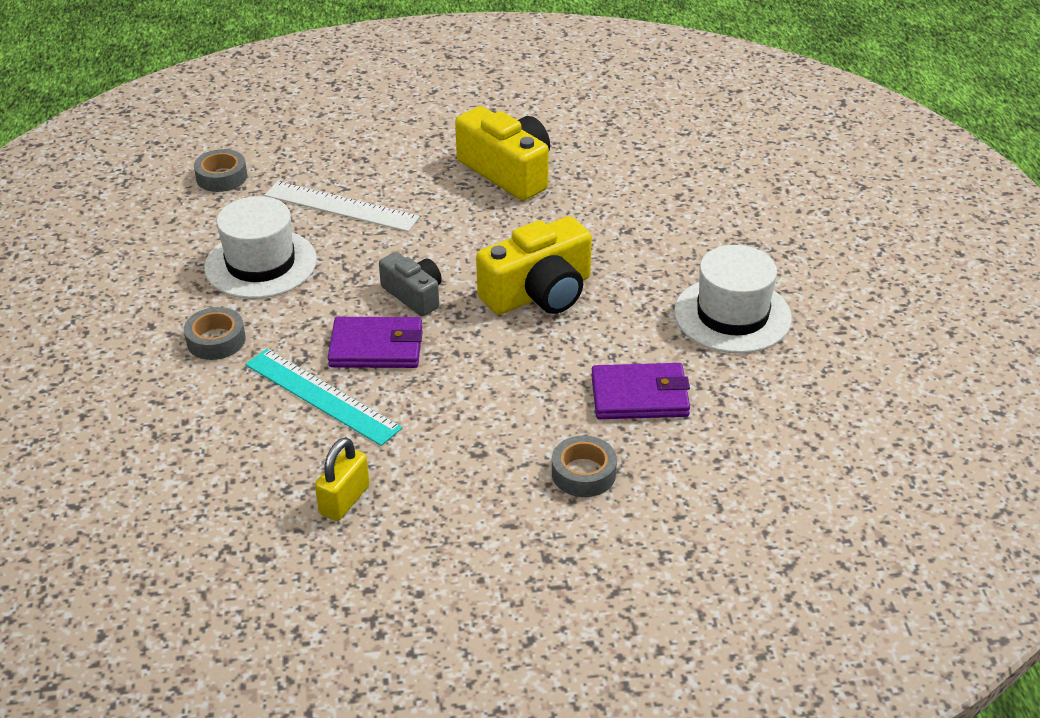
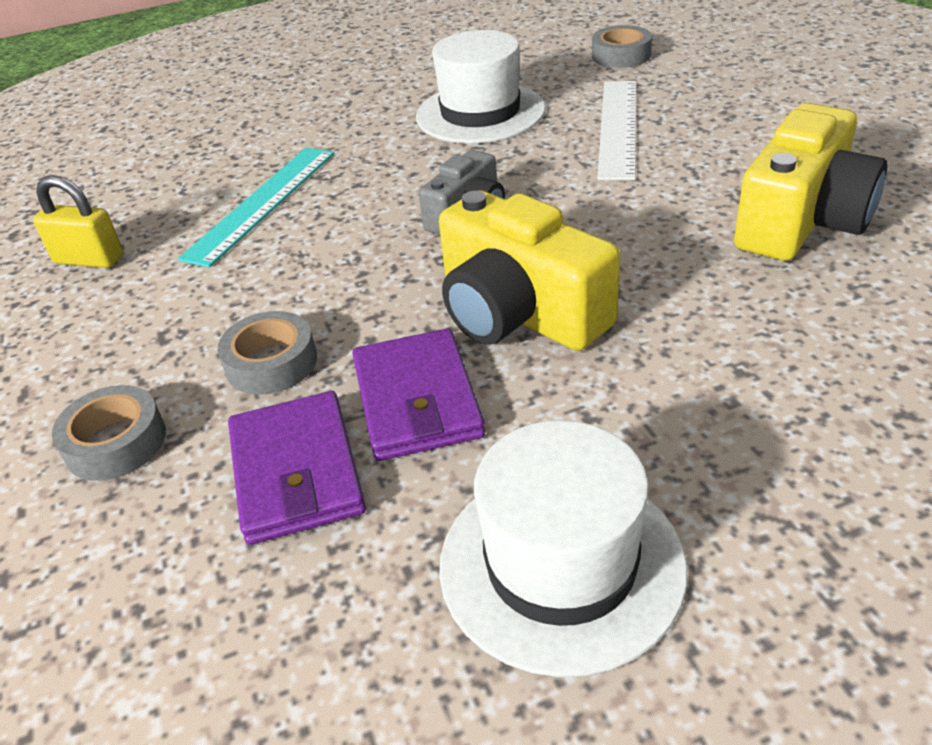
camera: 80 degrees right, 0 degrees up
grey tape [184,307,246,360] -> grey tape moved to [218,311,317,395]
purple wallet [328,317,423,368] -> purple wallet moved to [352,328,485,461]

